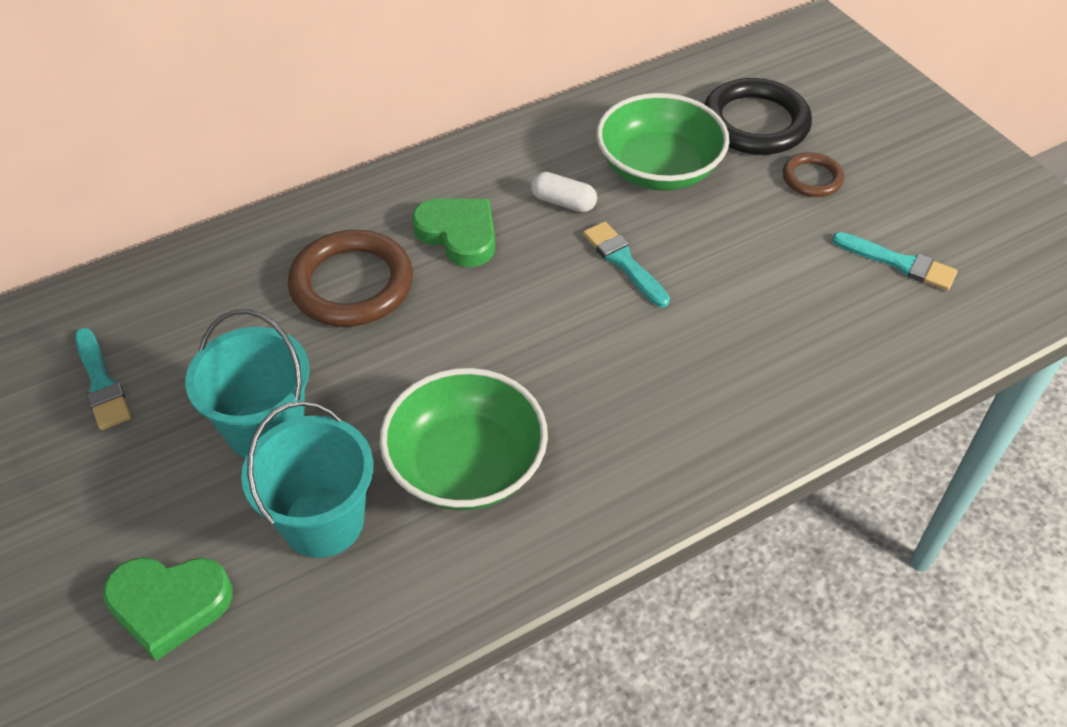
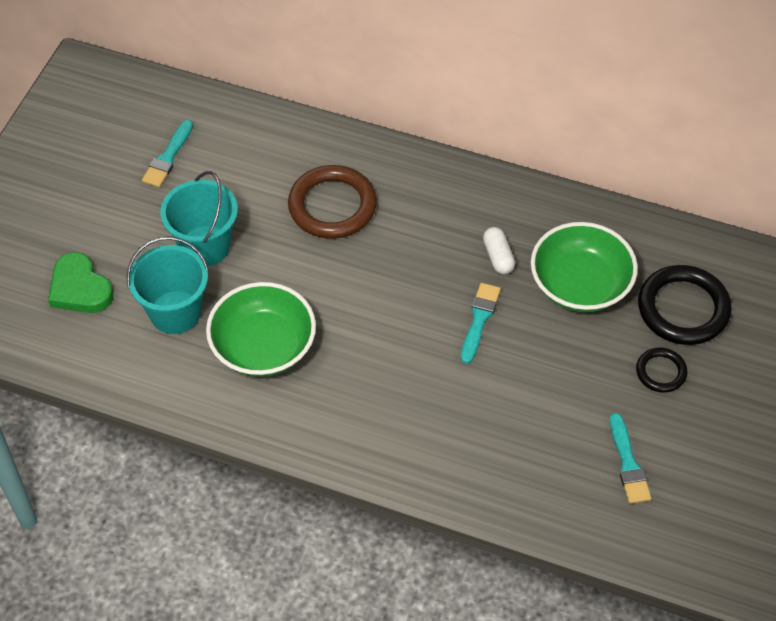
camera: 50 degrees right, 5 degrees up
green heart [412,199,495,267] -> none
brown ring [783,152,844,197] -> black ring [636,348,688,393]

